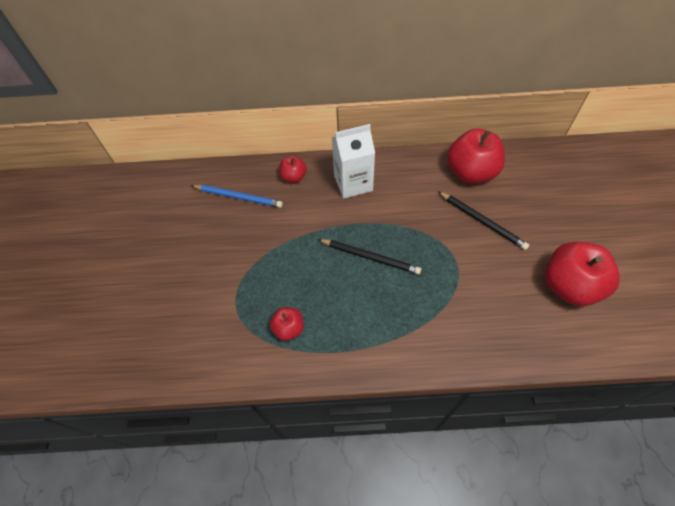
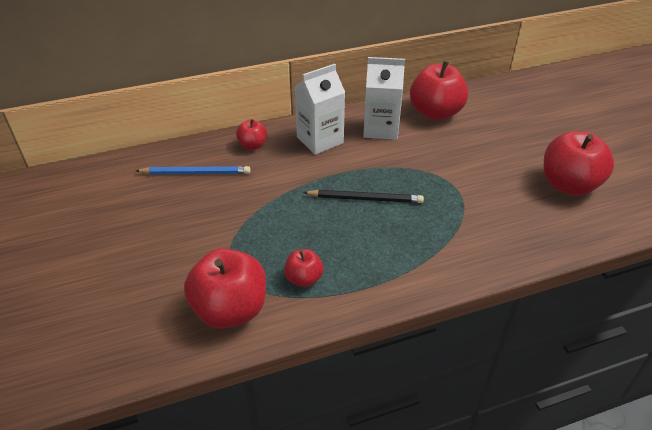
camera: 20 degrees left, 15 degrees down
black pencil [438,191,529,250] -> none
none -> red apple [184,248,266,329]
none -> white carton [363,57,405,140]

